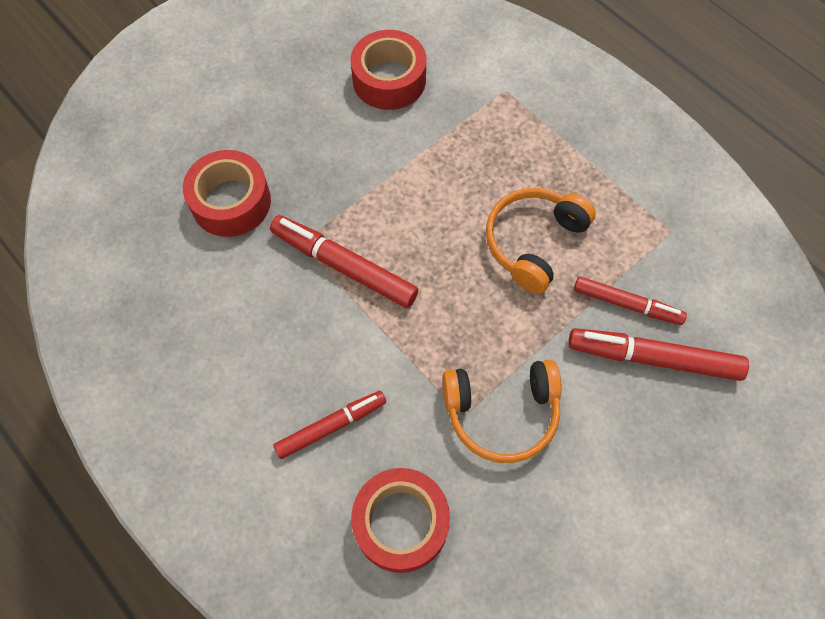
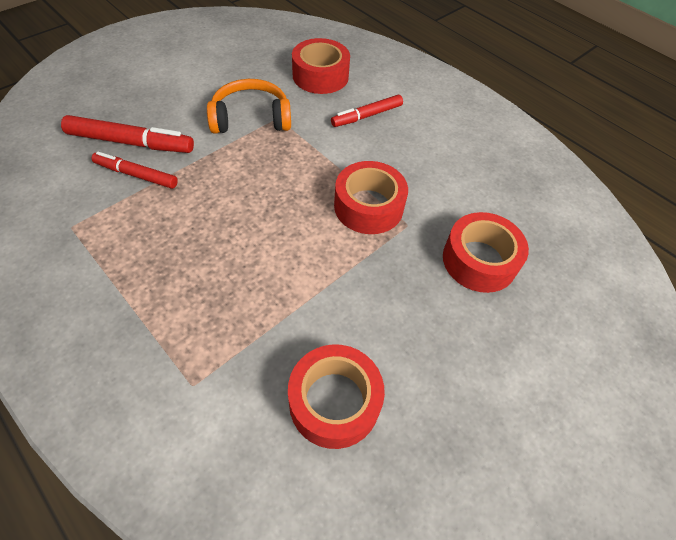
camera: 175 degrees right, 10 degrees down
red marker [270,215,418,308] -> red tape [334,161,408,234]
orange headphones [486,188,596,294] -> none

